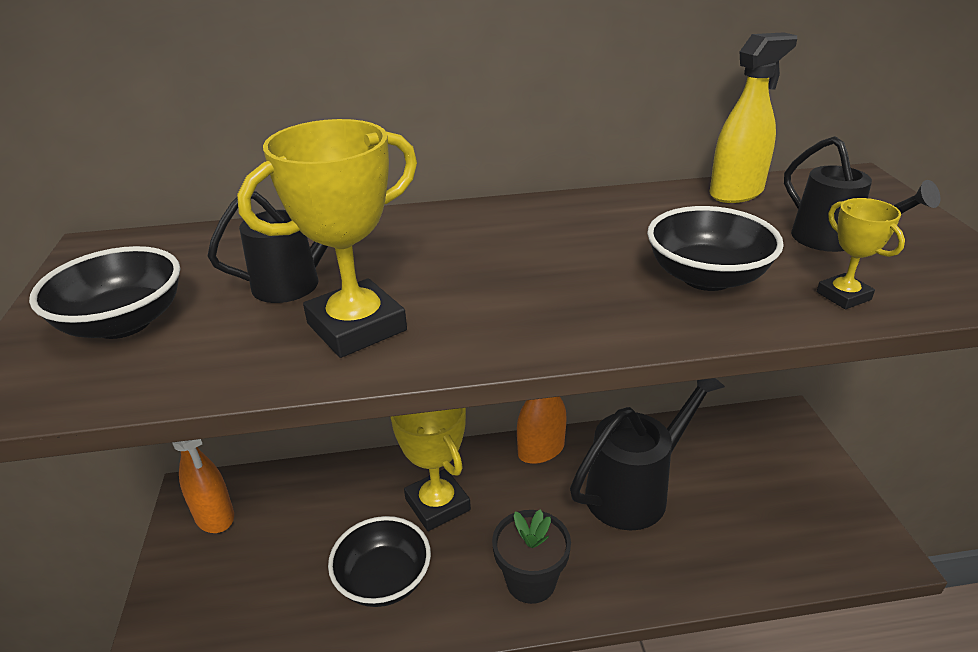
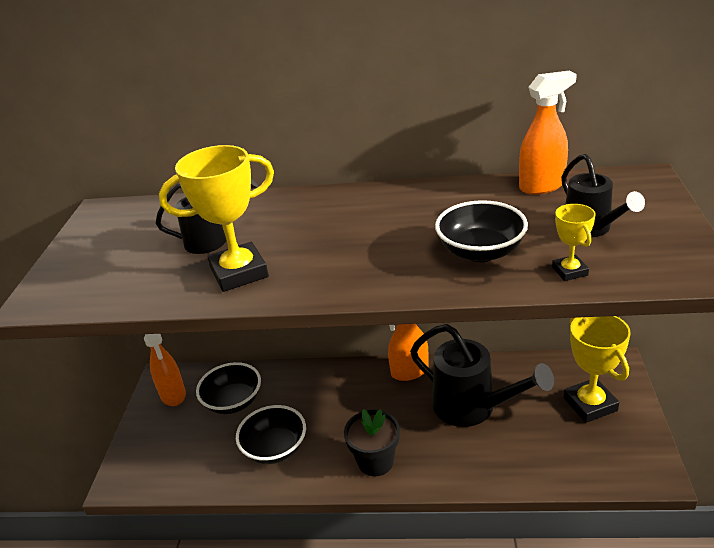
camera: 15 degrees right, 0 degrees up
black bowl [29,246,180,339] -> black bowl moved to [196,362,261,414]
yellow trophy [391,408,471,531] -> yellow trophy moved to [564,316,631,423]
black watering can [570,378,725,530] -> black watering can turned 60 degrees clockwise [410,324,554,427]
yellow spray bottle [710,32,797,203] -> orange spray bottle [519,71,577,195]

